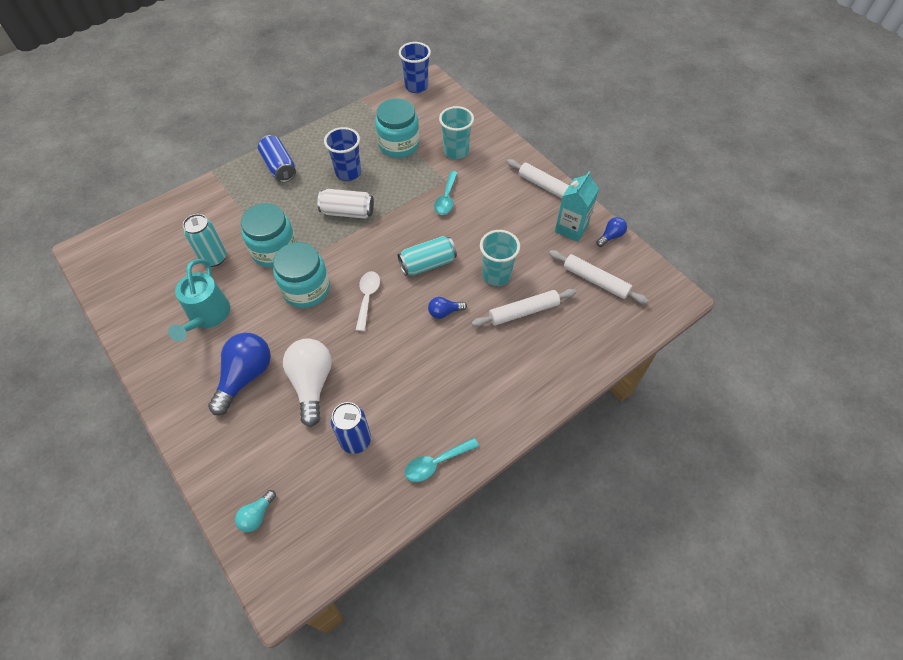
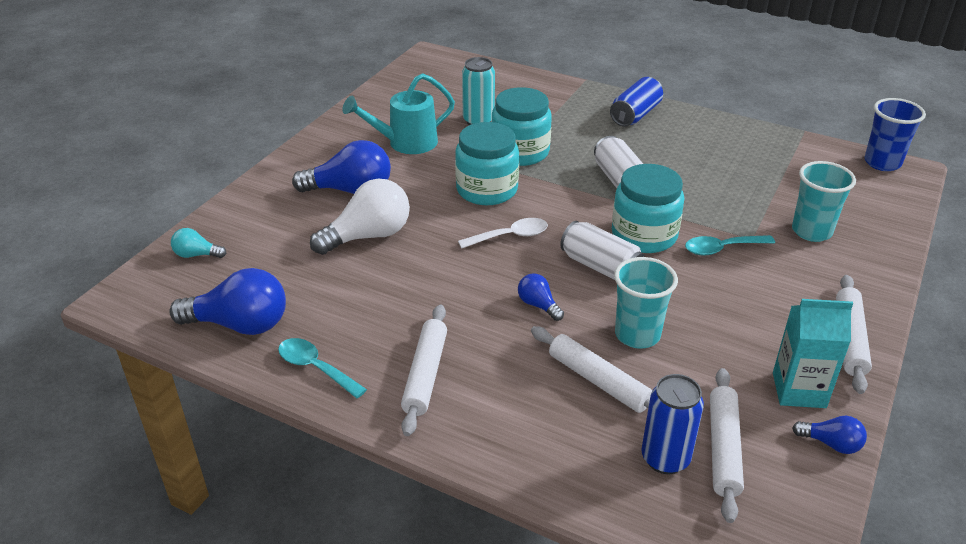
camera: 65 degrees right, 20 degrees down
blue cup [324,127,361,181] -> none
blue can [331,402,371,454] -> blue can moved to [641,374,704,474]
turquoise jar [375,98,419,158] -> turquoise jar moved to [612,164,684,253]
turquoise can [398,236,457,276] -> white can [560,221,645,280]
none -> blue light bulb [169,268,286,335]
none -> white rolling pin [401,305,447,436]

